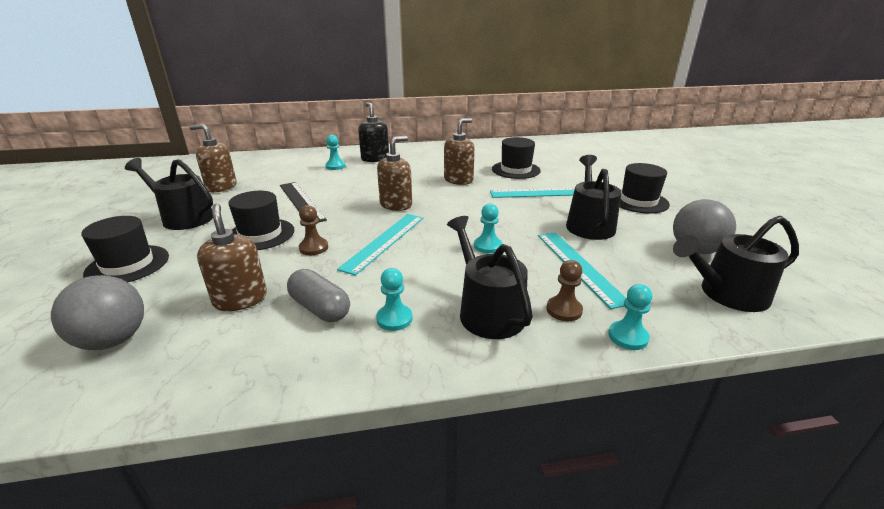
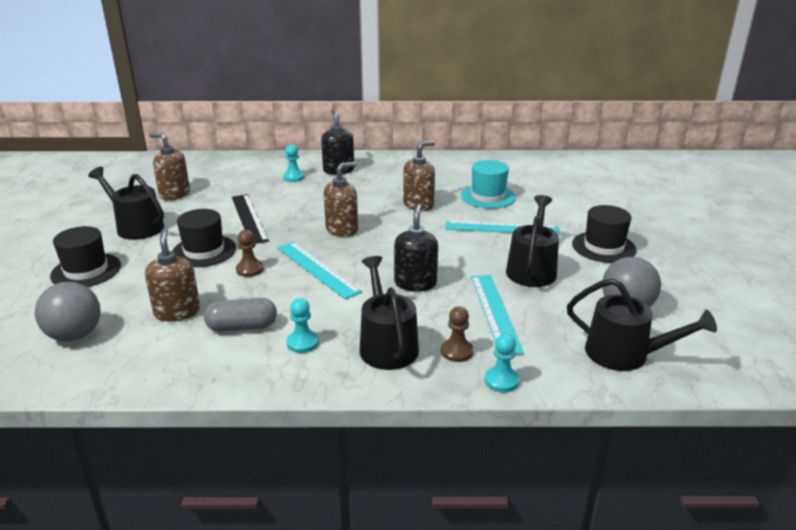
camera: 10 degrees right, 0 degrees up
grey capsule [287,269,350,322] -> grey capsule turned 60 degrees counterclockwise [204,298,277,332]
turquoise ruler [337,214,423,276] -> turquoise ruler turned 75 degrees counterclockwise [277,242,362,299]
turquoise pawn [474,204,502,254] -> black soap dispenser [394,204,438,292]
black hat [492,137,541,179] -> turquoise hat [461,160,516,209]
black watering can [673,216,799,312] -> black watering can turned 150 degrees counterclockwise [567,278,717,371]

